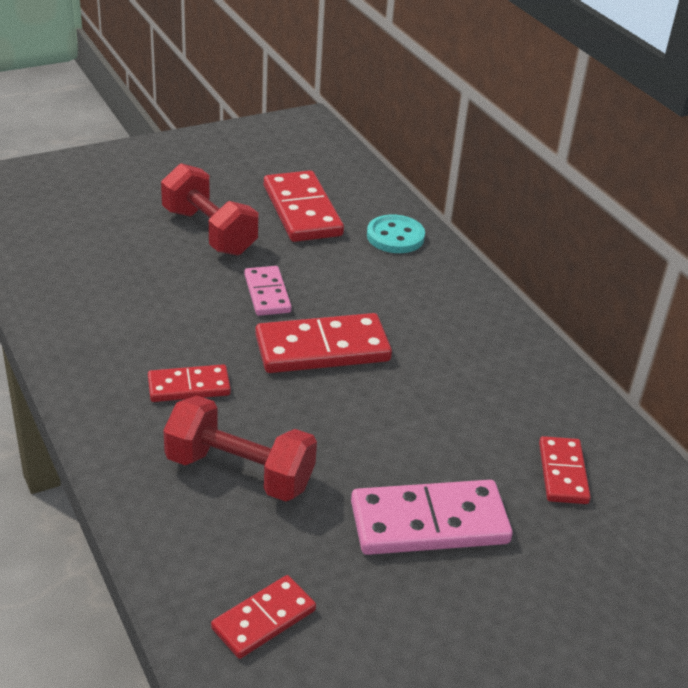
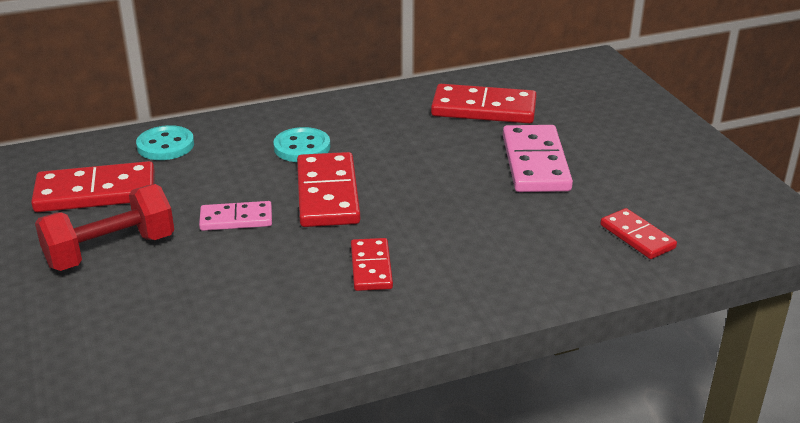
camera: 80 degrees left, 5 degrees down
red dumbbell [163,396,317,502] -> none
red domino [539,436,591,504] -> red domino [431,84,537,124], size x1.70
none -> turquoise button [273,127,330,162]

